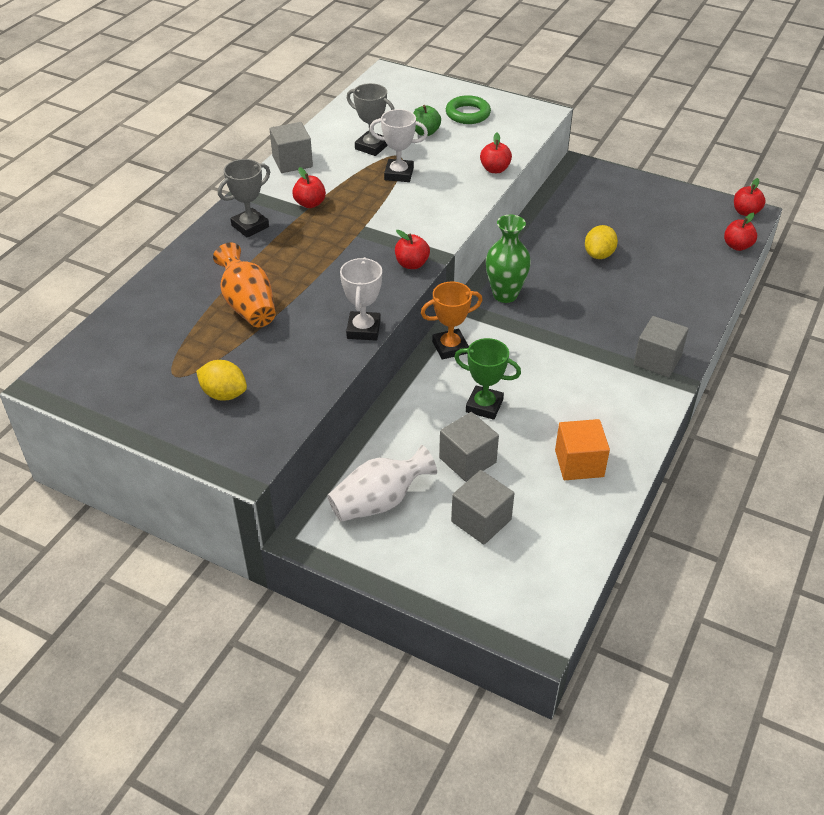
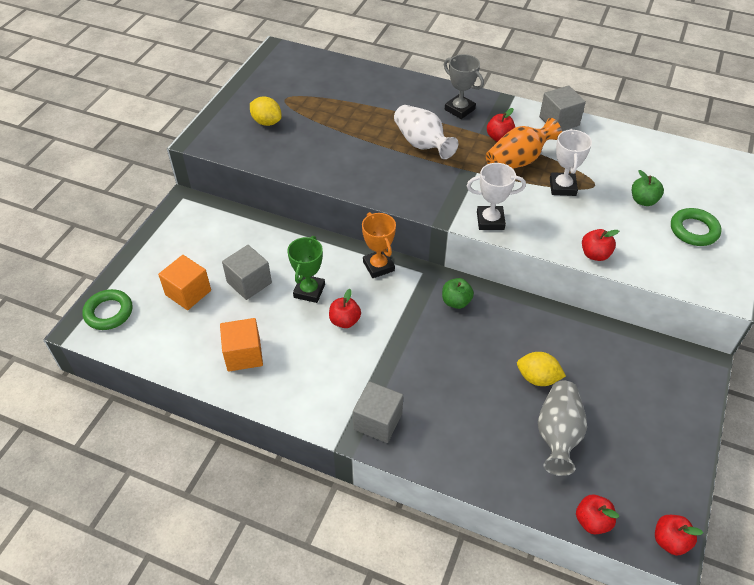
camera: 85 degrees right, 5 degrees up
yellow lemon [196,360,247,401] -> yellow lemon turned 75 degrees counterclockwise [250,96,282,126]
orange vase [213,242,276,327] -> orange vase moved to [486,118,562,169]
white vase [327,445,437,522] -> white vase moved to [394,105,458,159]
white trophy [340,257,382,341] -> white trophy moved to [467,163,526,230]
grey trophy [347,83,394,156] -> none
red apple [395,230,430,269] -> red apple moved to [329,289,361,328]
grey cube [451,470,514,545] -> orange cube [158,255,211,310]
green vase [486,215,531,303] -> green apple [442,278,474,309]
none -> green ring [82,289,132,330]
none -> grey vase [538,381,587,476]

